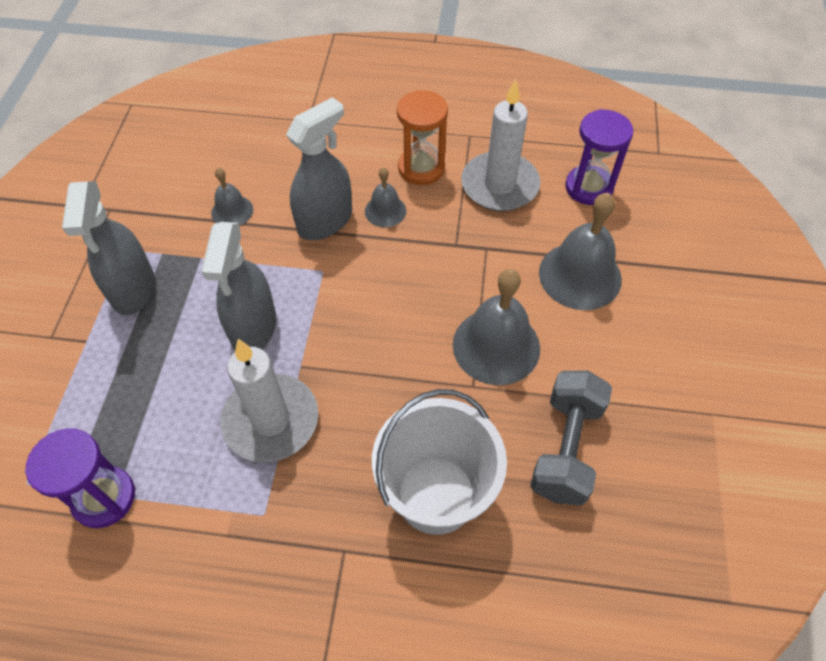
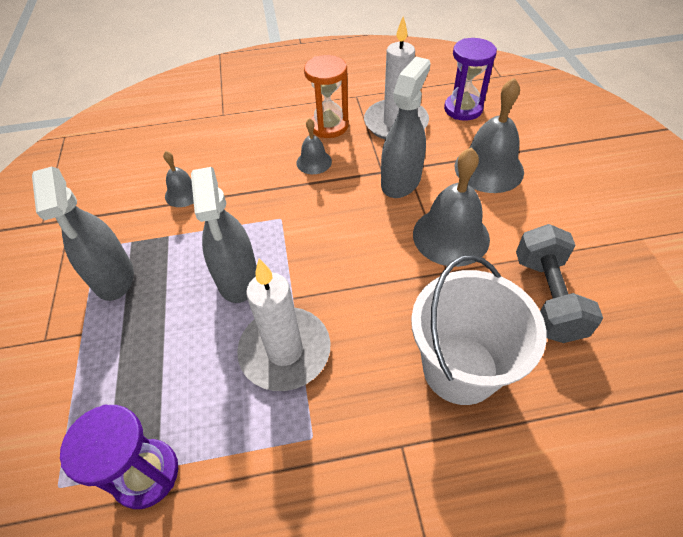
camera: 15 degrees left, 5 degrees down
grey spray bottle [286,97,352,240] -> grey spray bottle moved to [381,57,431,198]

